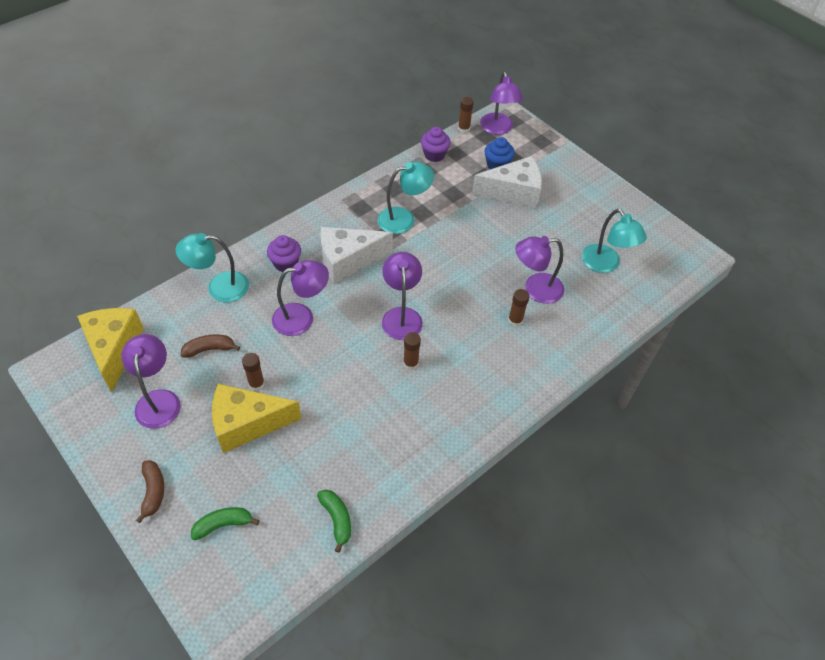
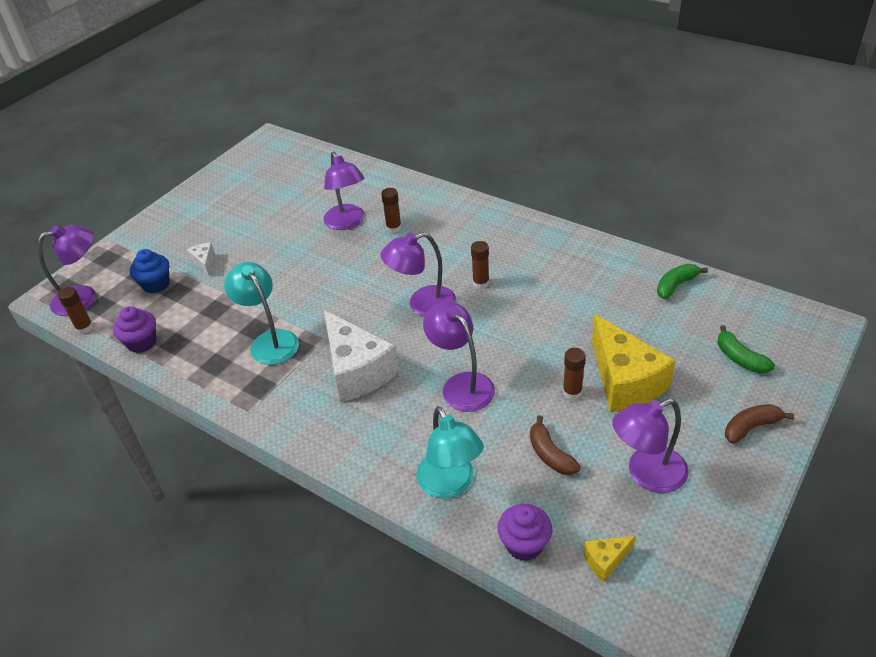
camera: 100 degrees left, 10 degrees down
yellow cheese [77,308,144,392] -> yellow cheese [584,536,636,582], size x0.44
purple cupcake [267,235,301,272] -> purple cupcake moved to [498,504,552,561]
white cheese [472,156,542,209] -> white cheese [187,242,215,276], size x0.44
turquoise lamp [582,209,647,273] -> none

